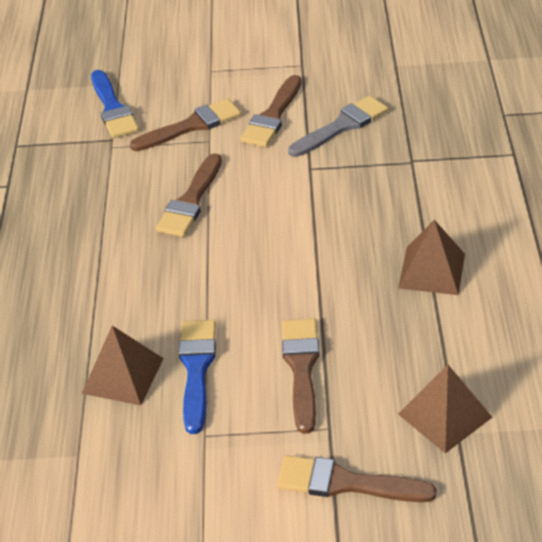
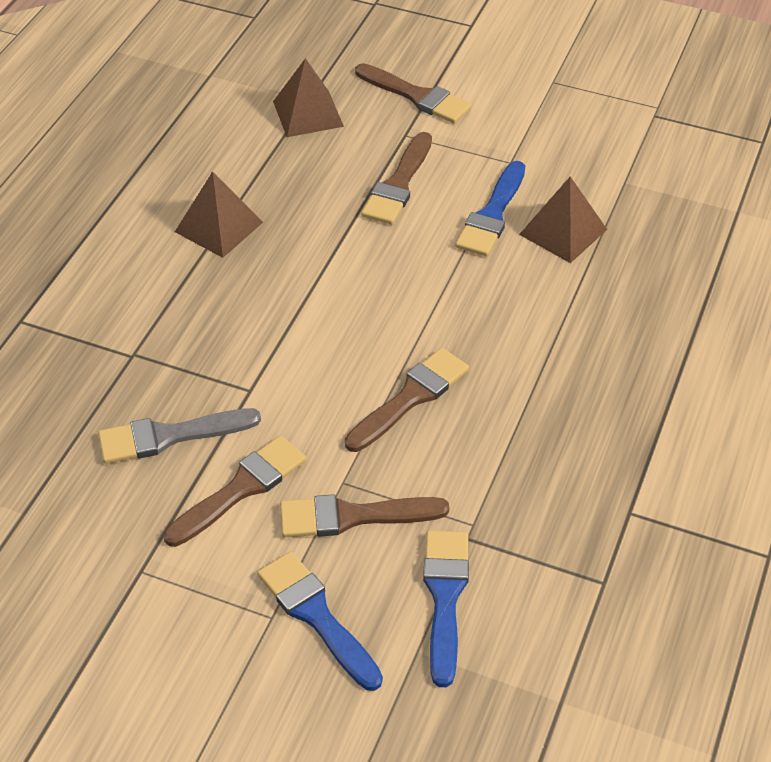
camera: 160 degrees left, 5 degrees up
none -> blue brush [257,551,383,691]

